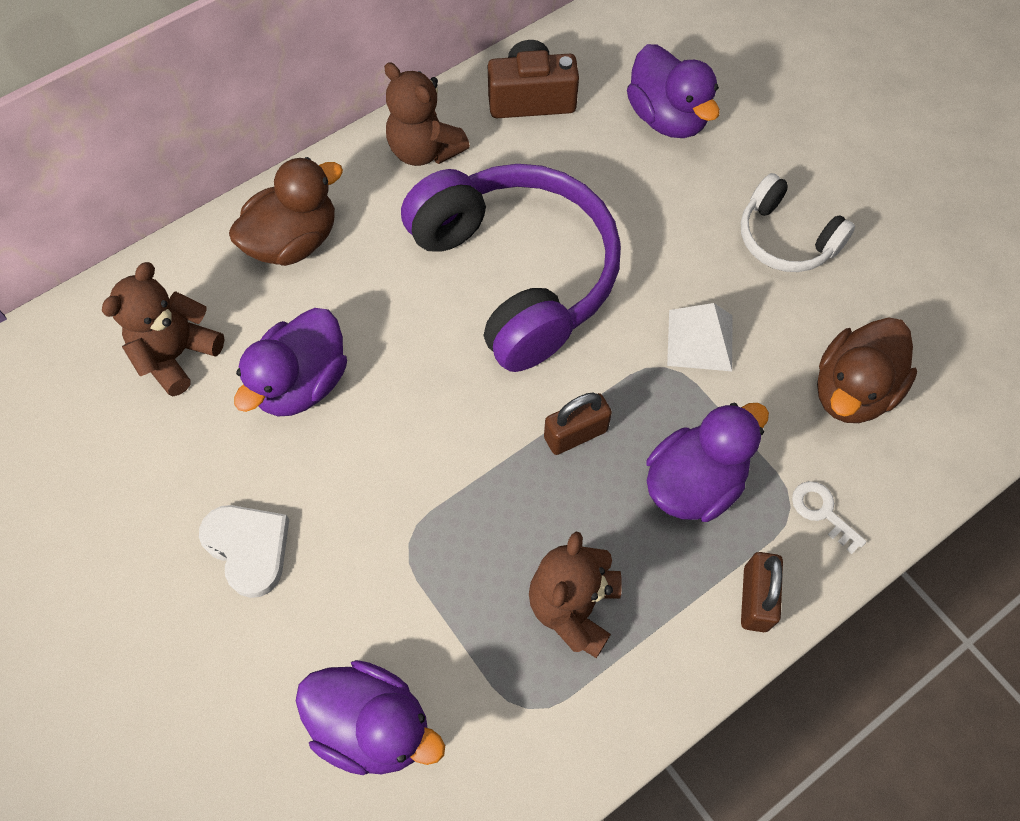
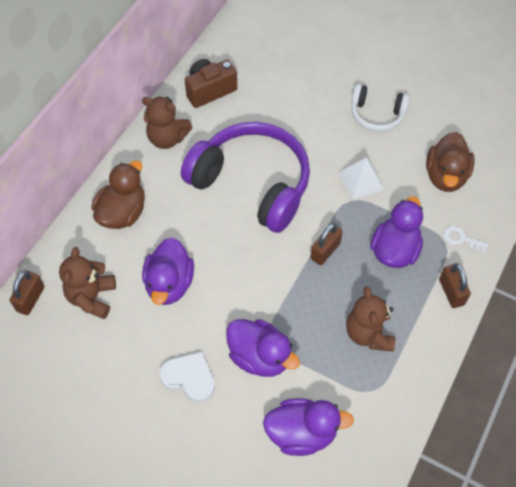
camera: 25 degrees left, 5 degrees down
purple duck [627,44,720,138] -> purple duck moved to [226,319,300,377]
none -> brown padlock [10,271,44,315]

